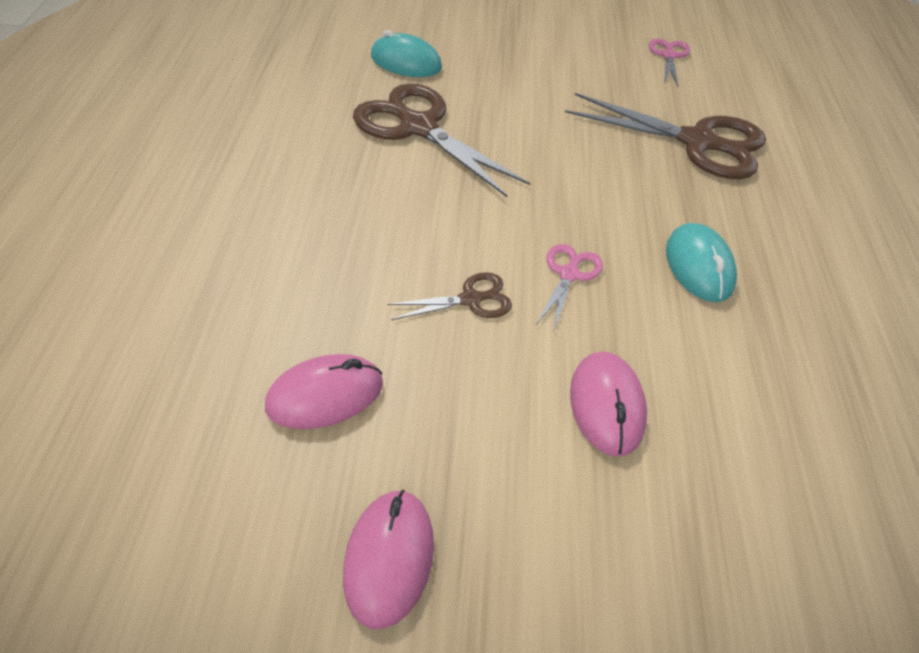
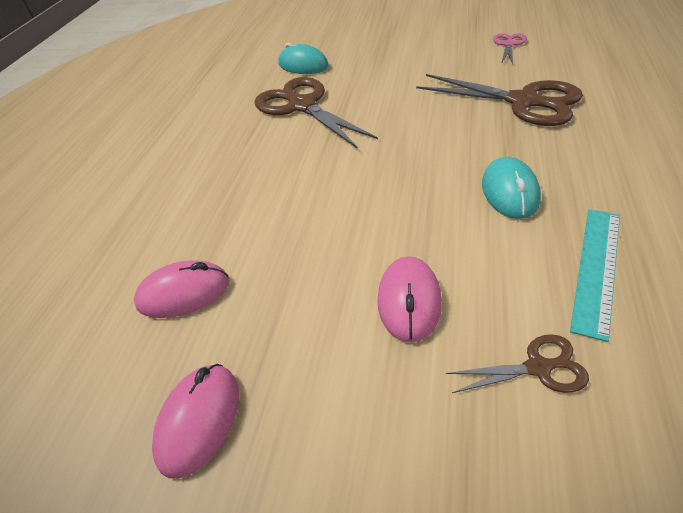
camera: 15 degrees right, 5 degrees down
brown scissors [387,272,512,320] -> brown scissors moved to [446,334,589,393]
pink scissors [535,244,603,331] -> none
none -> turquoise ruler [570,209,620,342]

